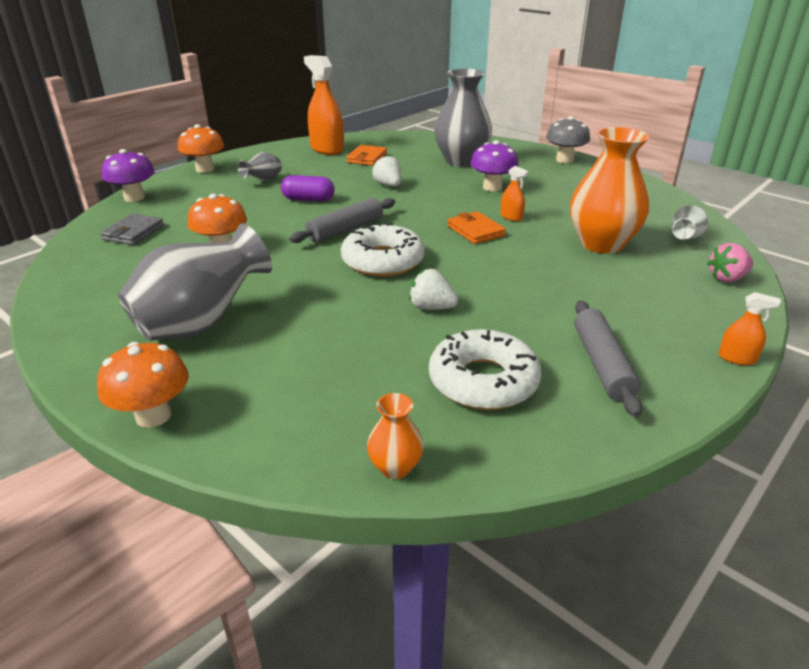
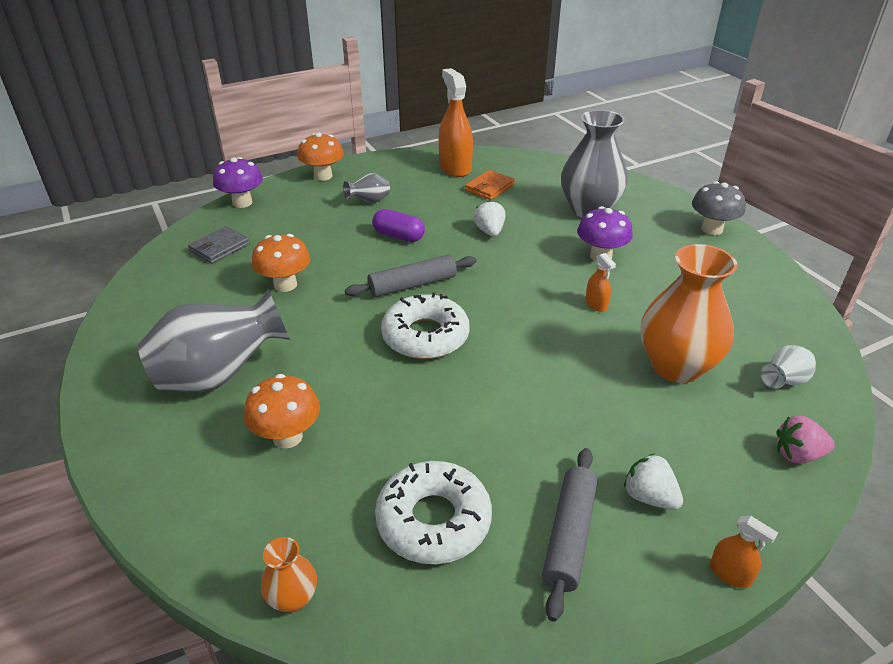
camera: 20 degrees right, 5 degrees up
orange mushroom [97,342,189,428] -> orange mushroom moved to [244,374,320,449]
white strawberry [409,269,458,310] -> white strawberry moved to [624,454,683,510]
orange wallet [447,211,506,244] -> none

